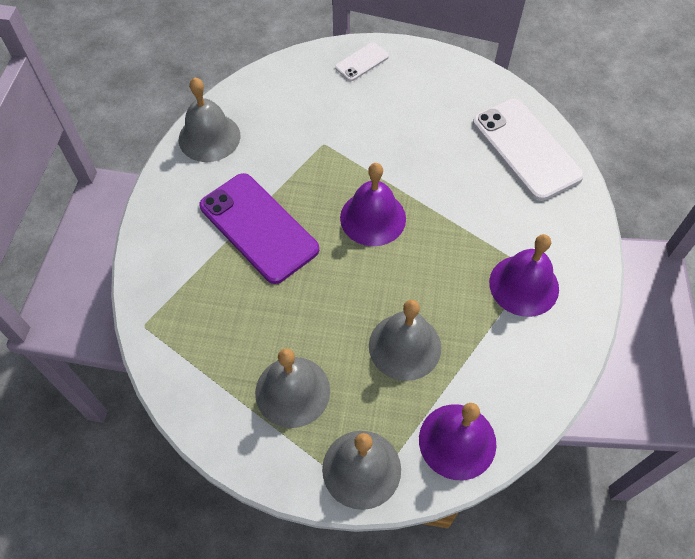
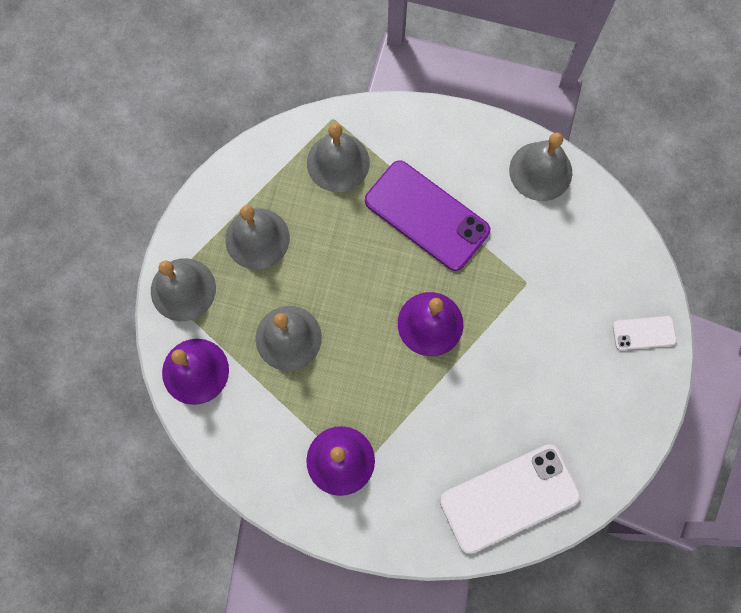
camera: 95 degrees right, 15 degrees up
purple phone [200,173,319,284] -> purple phone turned 75 degrees clockwise [365,160,490,271]
white phone [335,42,389,81] -> white phone turned 60 degrees counterclockwise [612,316,677,350]
none -> grey bell [307,123,370,192]

